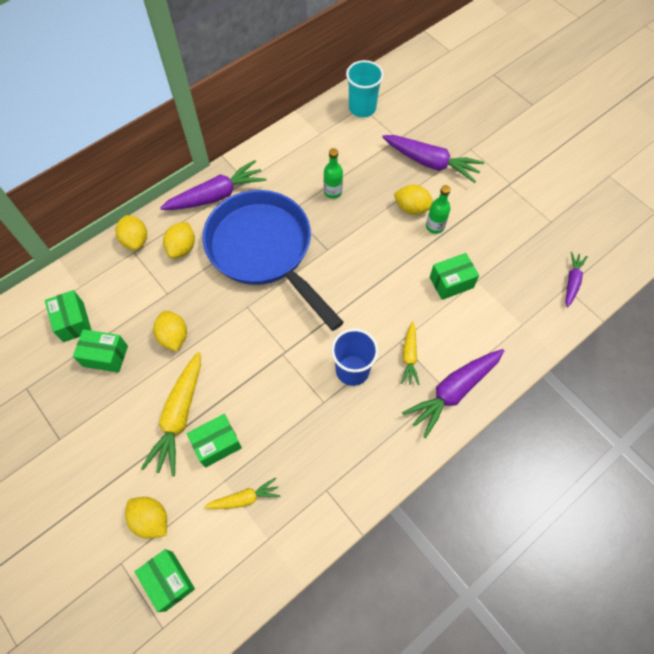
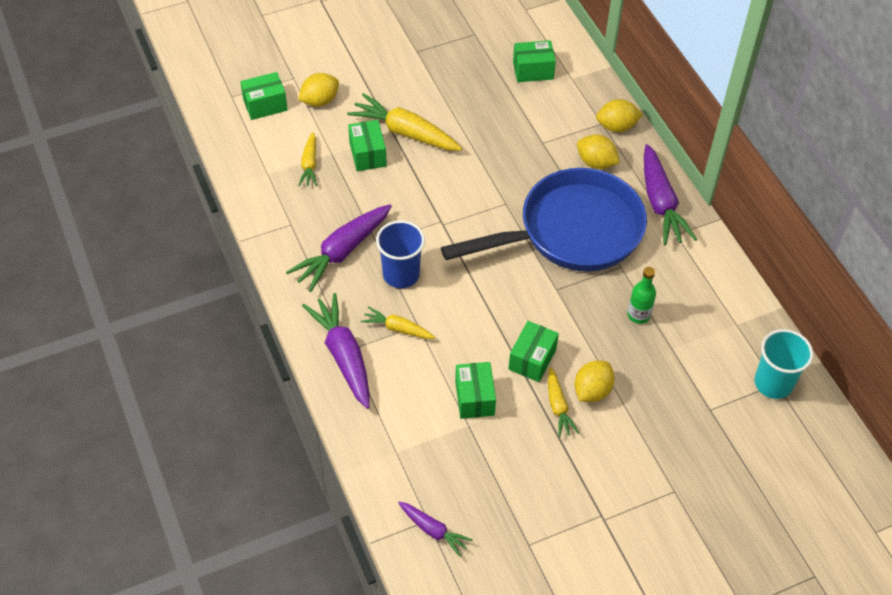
camera: 105 degrees right, 10 degrees down
green box [73,329,128,373] -> green box moved to [508,321,559,382]
yellow lemon [153,311,187,352] -> none
purple carrot [382,135,484,183] -> purple carrot moved to [286,204,392,292]
green bottle [426,185,451,234] -> yellow carrot [548,367,579,437]

